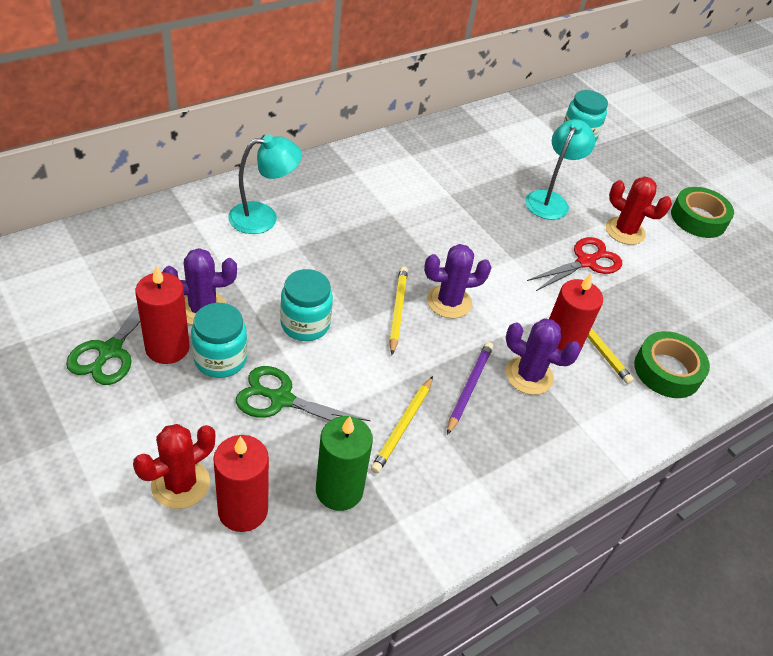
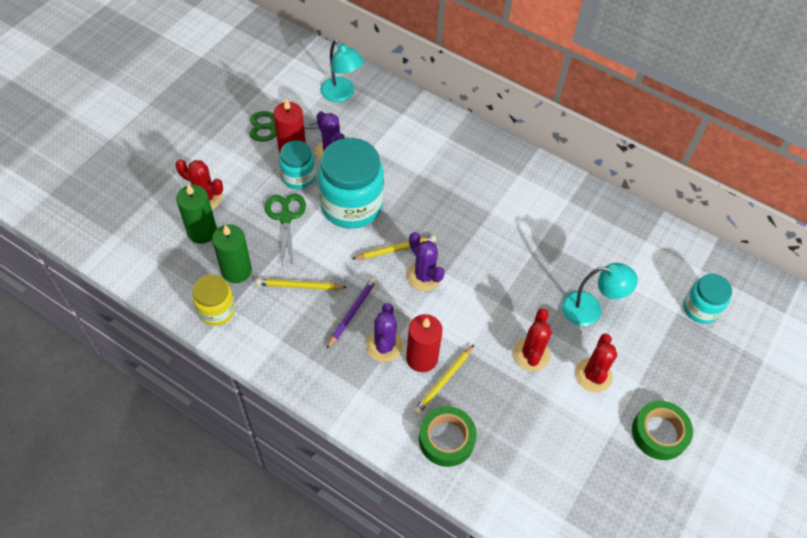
camera: 70 degrees right, 10 degrees up
red candle [213,435,269,532] -> green candle [176,184,217,244]
turquoise lamp [228,134,302,234] -> turquoise lamp moved to [320,40,364,102]
turquoise jar [280,269,333,341] -> turquoise jar [318,138,384,229], size x1.81
purple pencil [447,342,493,435] -> purple pencil turned 60 degrees counterclockwise [326,277,377,349]
red scissors [527,237,622,291] -> red cactus [513,308,552,371]
none -> yellow jar [192,274,235,326]

